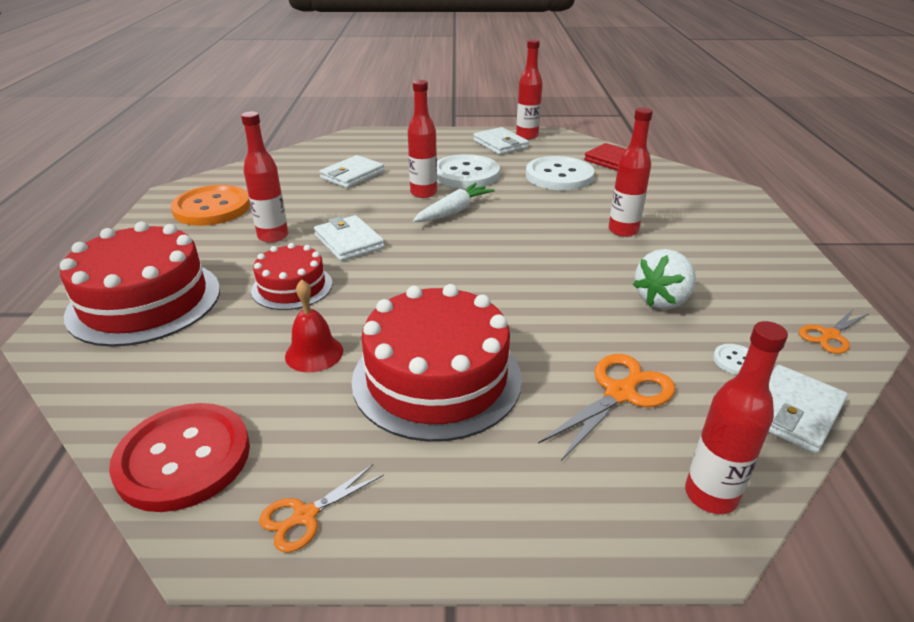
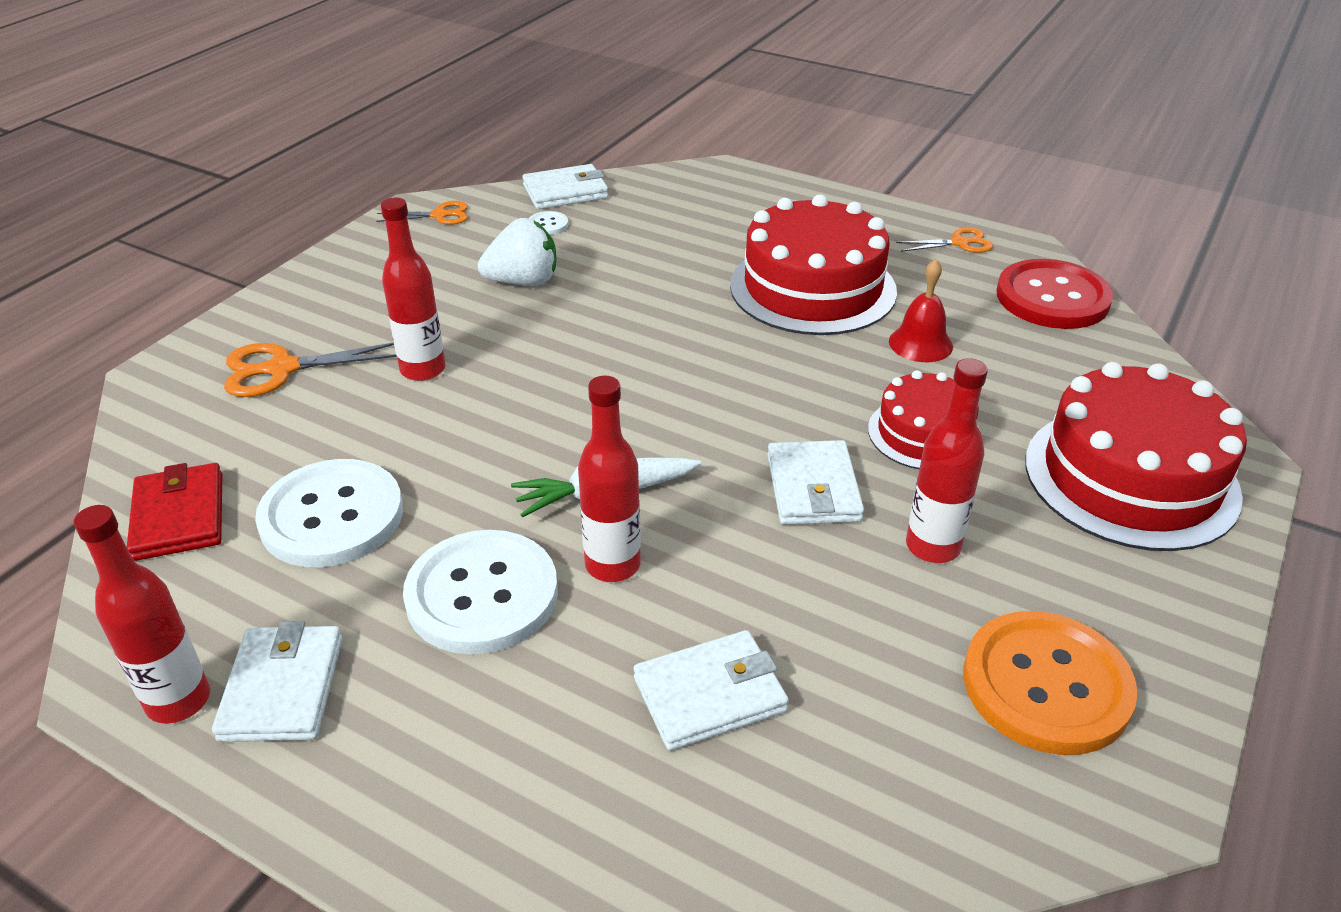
camera: 150 degrees left, 5 degrees up
orange scissors [538,354,676,461] -> orange scissors moved to [224,342,397,397]
red bottle [685,321,788,514] -> none

